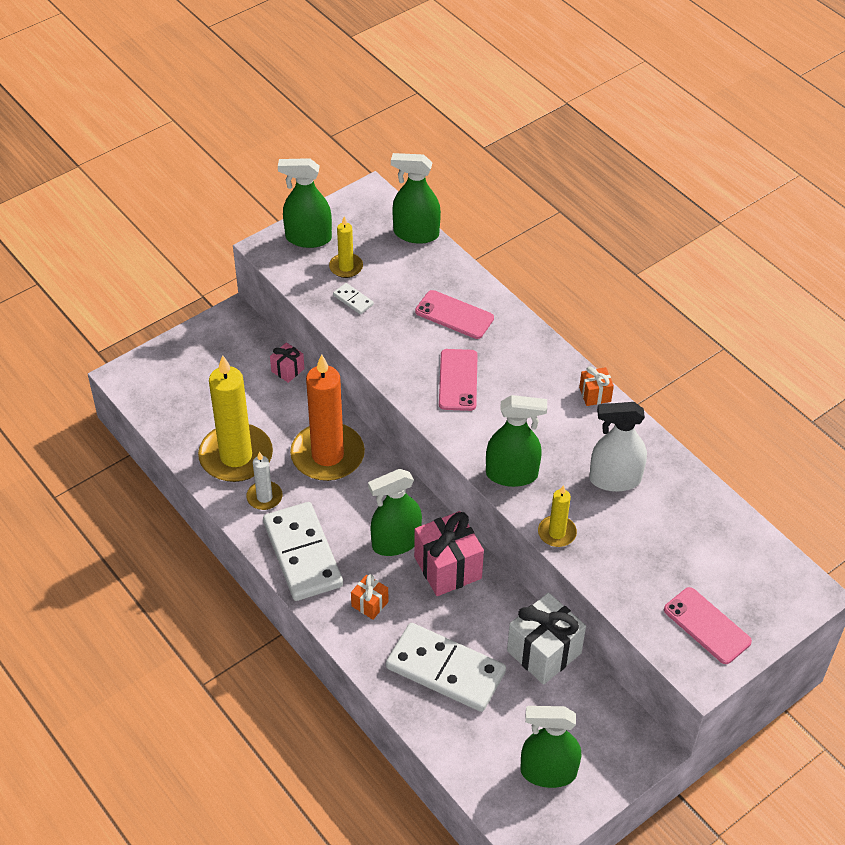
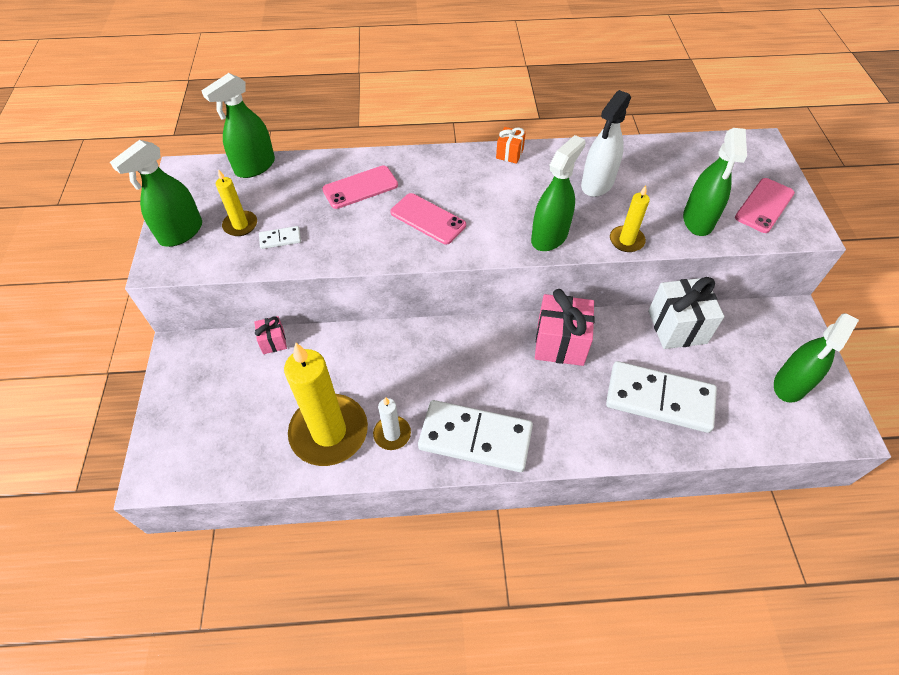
camera: 55 degrees left, 5 degrees up
orange candle [290,354,365,481] -> none
orange gift [351,574,388,619] -> none
green spray bottle [368,469,422,556] -> green spray bottle moved to [683,128,747,236]
white domino [386,623,506,712] -> white domino turned 45 degrees clockwise [606,361,717,433]
pink phone [664,587,752,664] -> pink phone turned 45 degrees counterclockwise [735,178,795,233]

